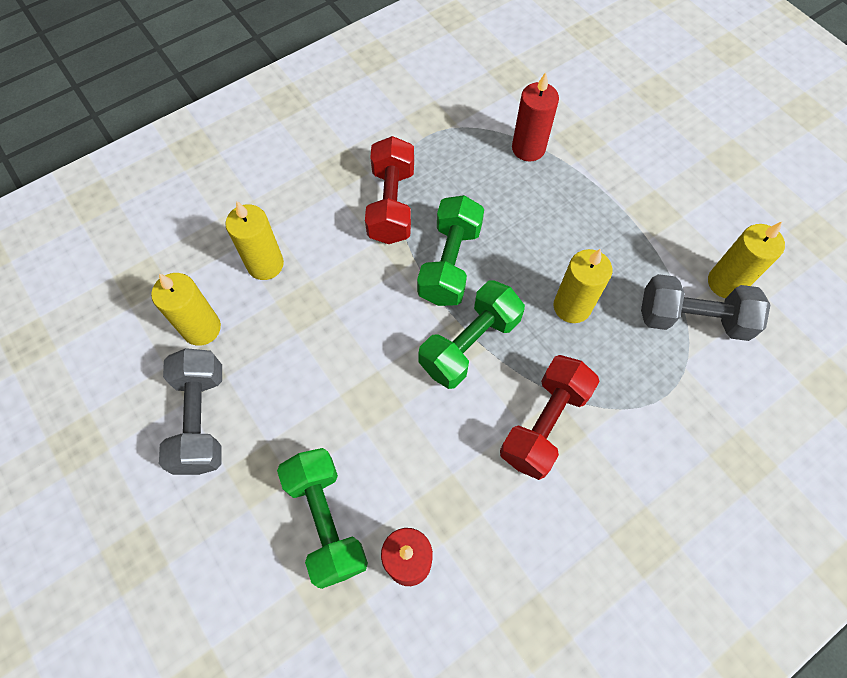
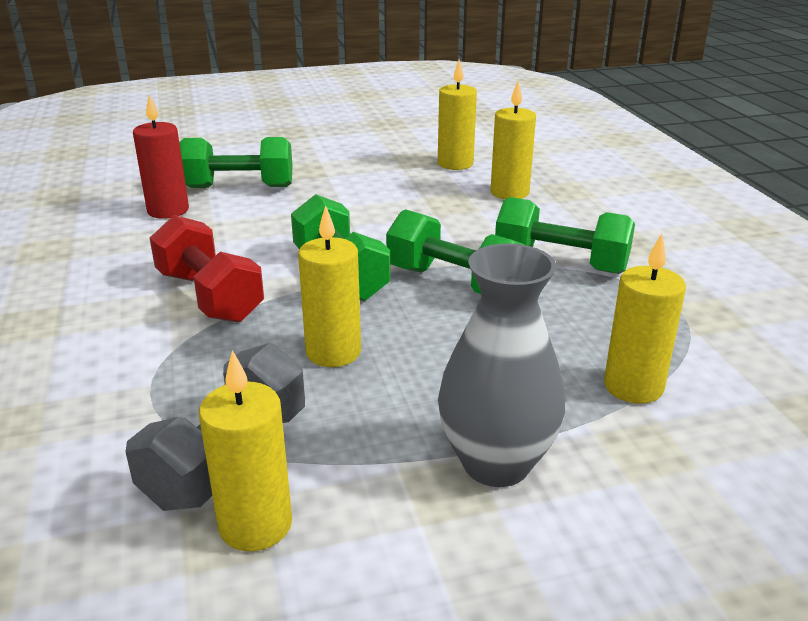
camera: 110 degrees right, 35 degrees down
grey dumbbell [159,348,222,475] -> none
red dumbbell [365,136,414,244] -> green dumbbell [495,197,635,274]
red candle [512,72,559,161] -> yellow candle [604,234,686,404]
none -> grey vase [438,243,565,487]

